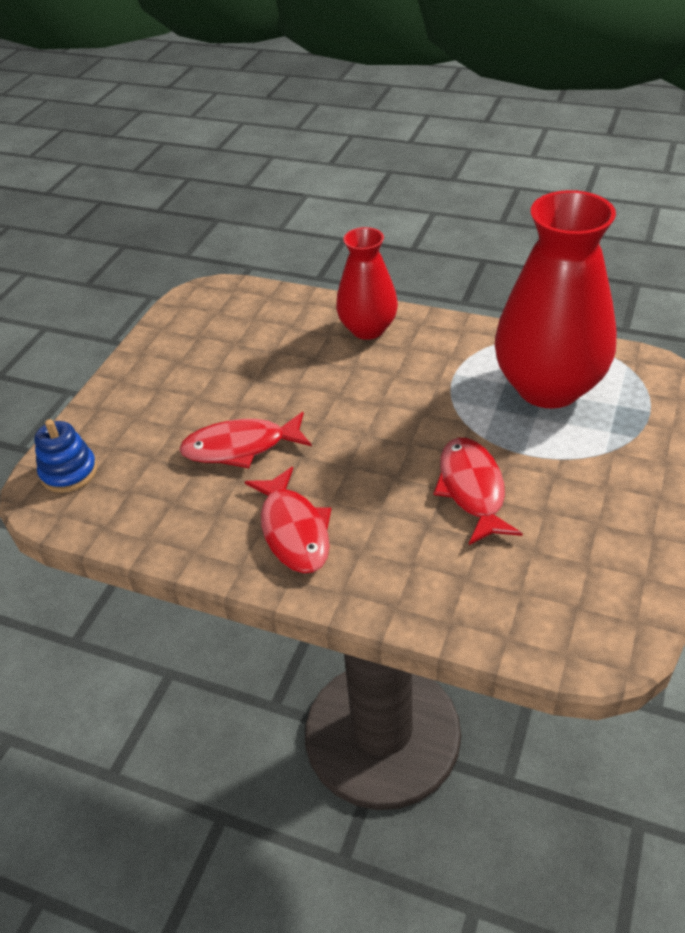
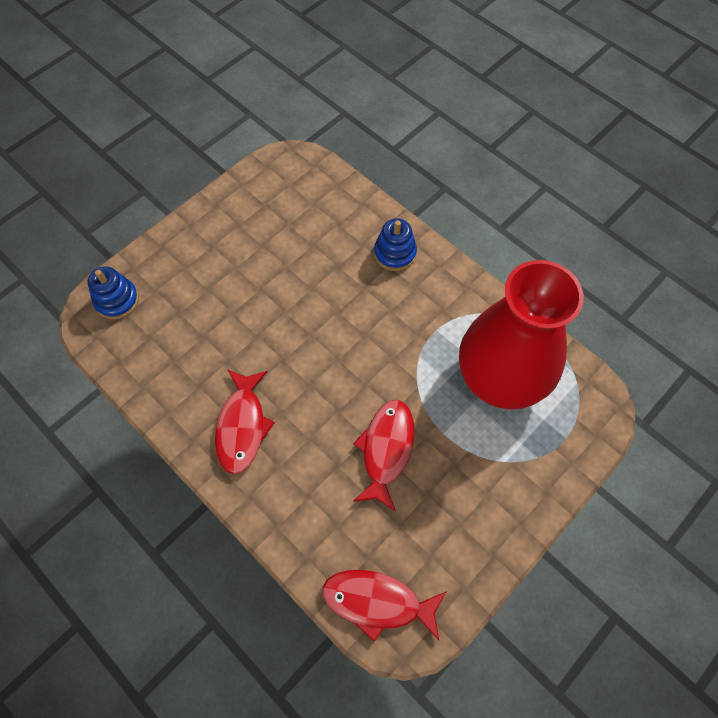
camera: 20 degrees right, 20 degrees up
red fish [179,412,312,468] -> red fish moved to [322,570,447,642]
red vase [336,227,398,340] -> blue stacking toy [374,218,417,271]

